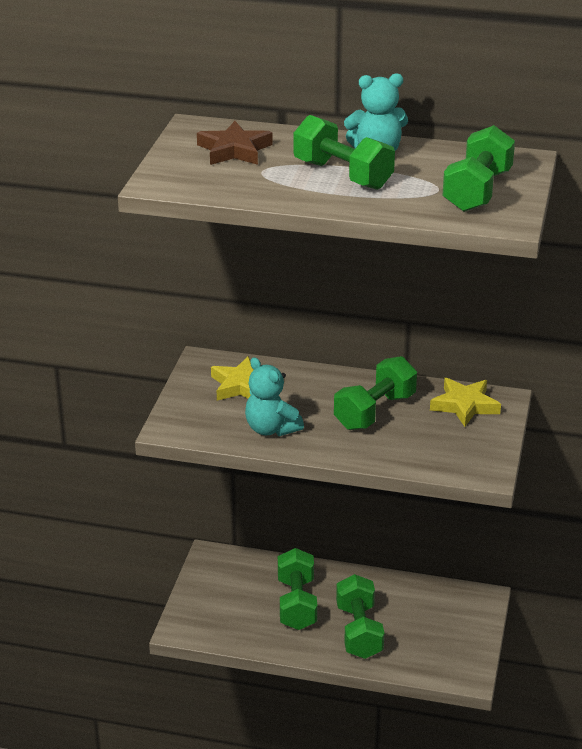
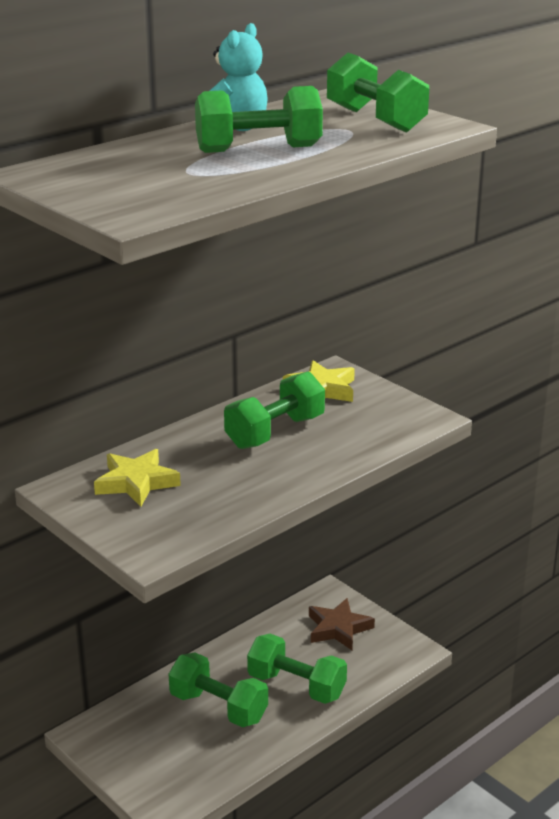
camera: 55 degrees left, 5 degrees down
brown star [197,121,273,165] -> brown star moved to [309,598,375,650]
turquoise teddy bear [245,357,304,436] -> none
green dumbbell [334,356,417,430] -> green dumbbell turned 60 degrees clockwise [224,371,325,449]

